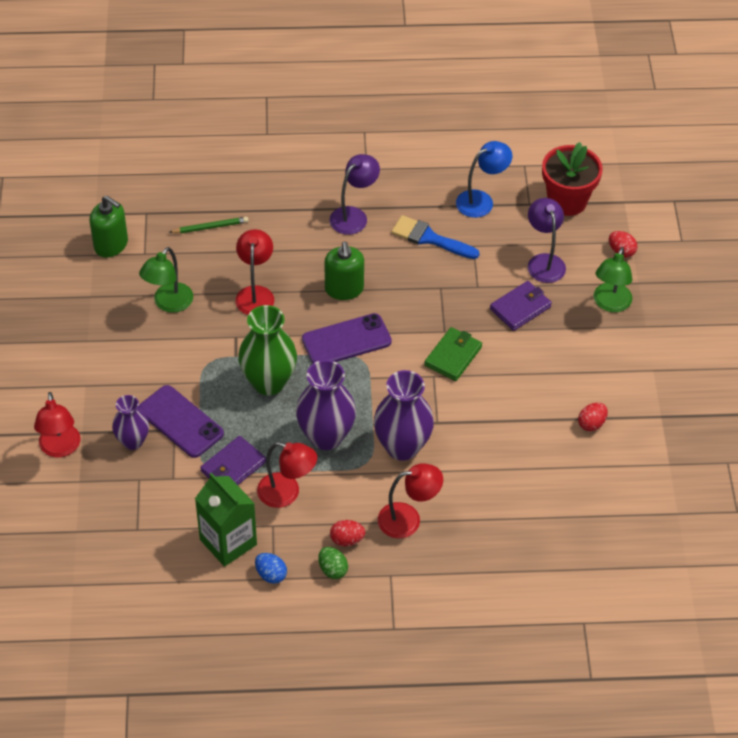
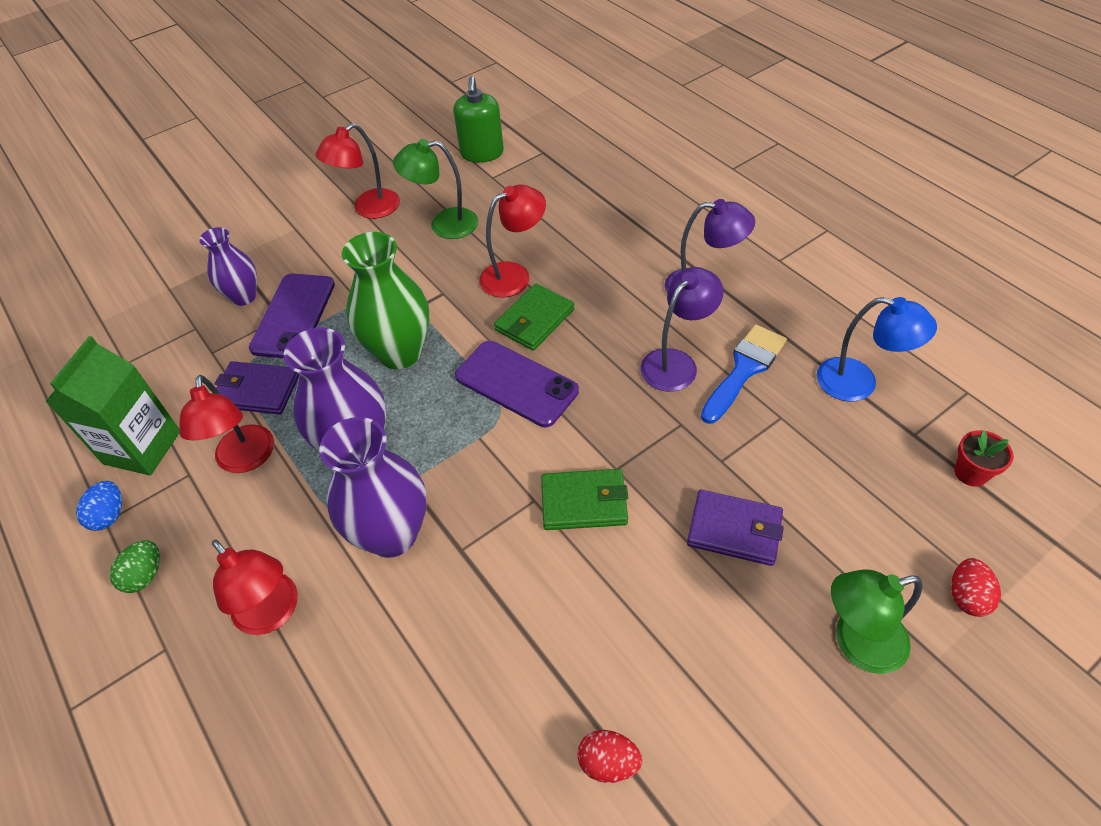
camera: 60 degrees right, 0 degrees up
red lamp [34,392,81,457] -> red lamp moved to [316,123,400,219]
green pencil [168,217,249,233] -> none
green soap dispenser [325,241,364,300] -> none
red egg [330,520,365,546] -> none
blue brush [391,215,480,259] -> blue brush turned 45 degrees clockwise [701,324,787,424]
purple lamp [528,198,566,283] -> purple lamp moved to [640,267,723,392]
red flower pot [542,142,603,216] -> red flower pot [954,430,1014,487], size x0.48
none -> green wallet [494,283,575,351]

